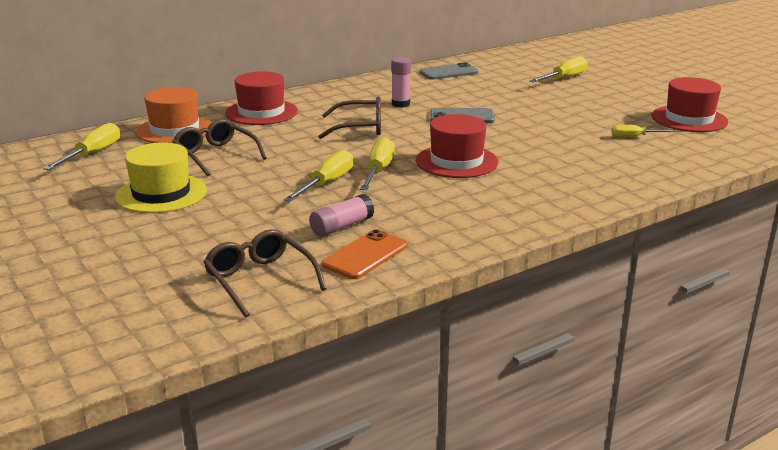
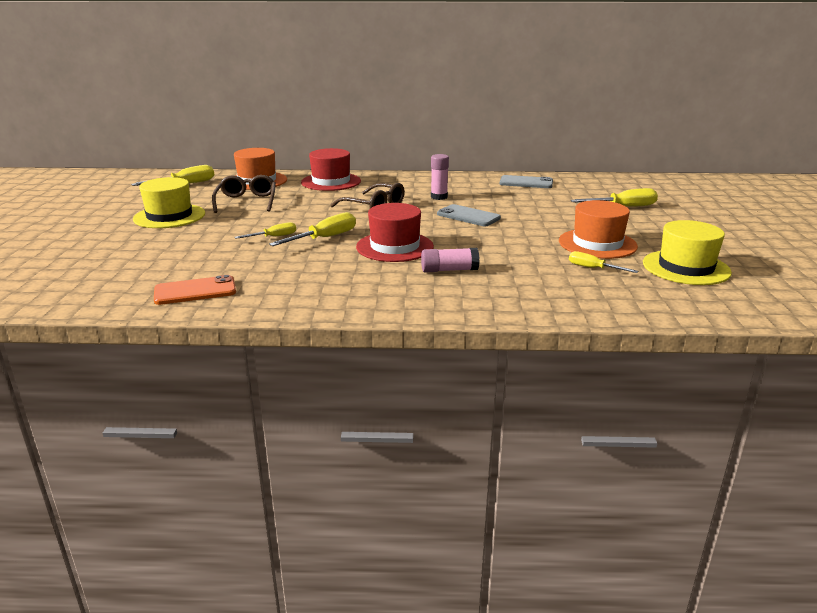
camera: 35 degrees right, 0 degrees up
brown glasses [203,229,327,318] -> none
yellow screwdriver [284,150,353,202] -> yellow screwdriver [235,222,296,239], size x0.62
pink glue stick [309,194,374,237] -> pink glue stick moved to [421,248,480,273]
red hat [651,77,728,132] -> yellow hat [643,220,732,285]
none -> orange hat [559,200,638,259]

